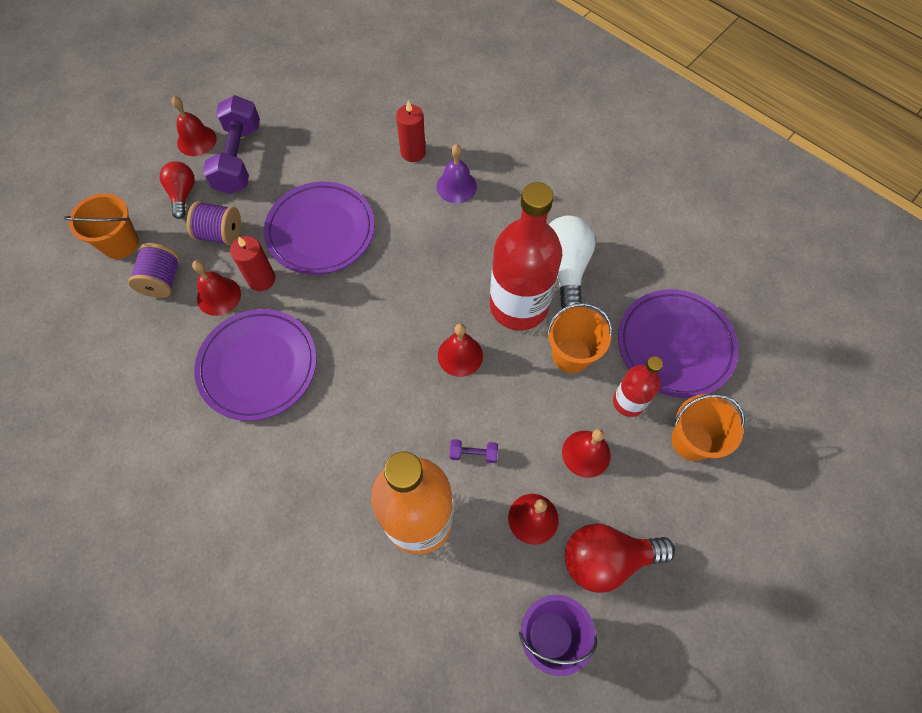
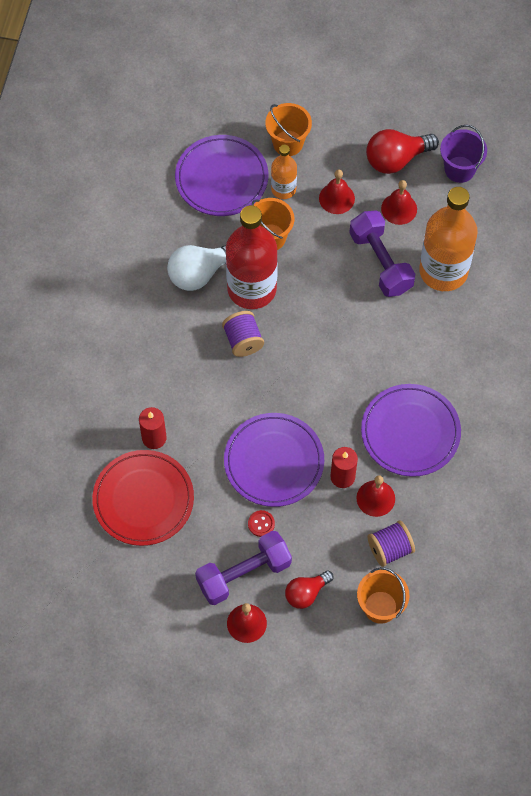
camera: 120 degrees left, 0 degrees up
purple spool [187,201,241,246] -> purple spool moved to [222,311,264,357]
purple bell [436,144,477,203] -> none
red bell [438,323,483,377] -> none
purple dumbbell [450,439,498,463] -> purple dumbbell [349,210,415,297], size x2.41
red light bulb [565,523,675,593] -> red light bulb turned 105 degrees clockwise [366,129,439,174]
red bottle [613,356,663,417] -> orange bottle [271,145,297,199]
none -> red plate [92,450,194,546]
none -> red button [248,510,275,537]

